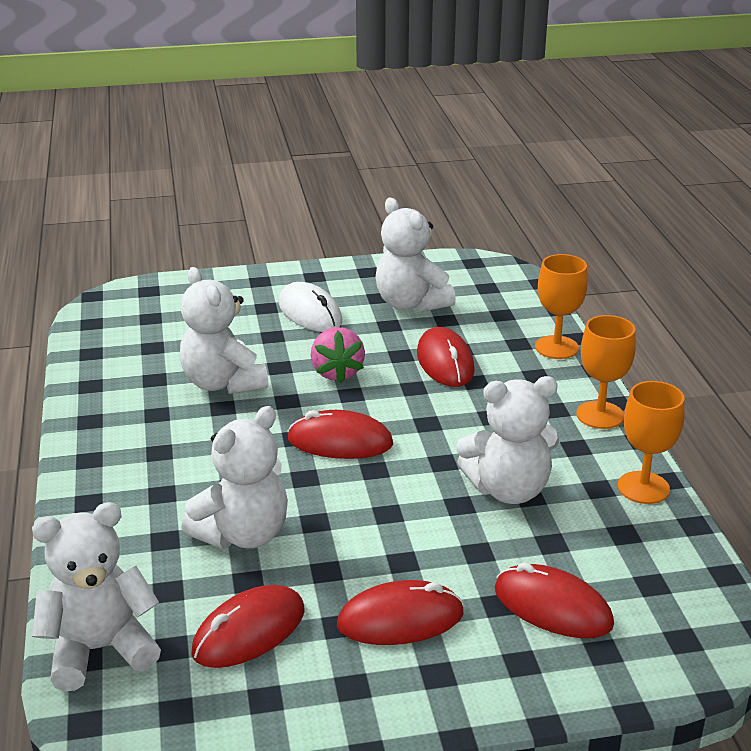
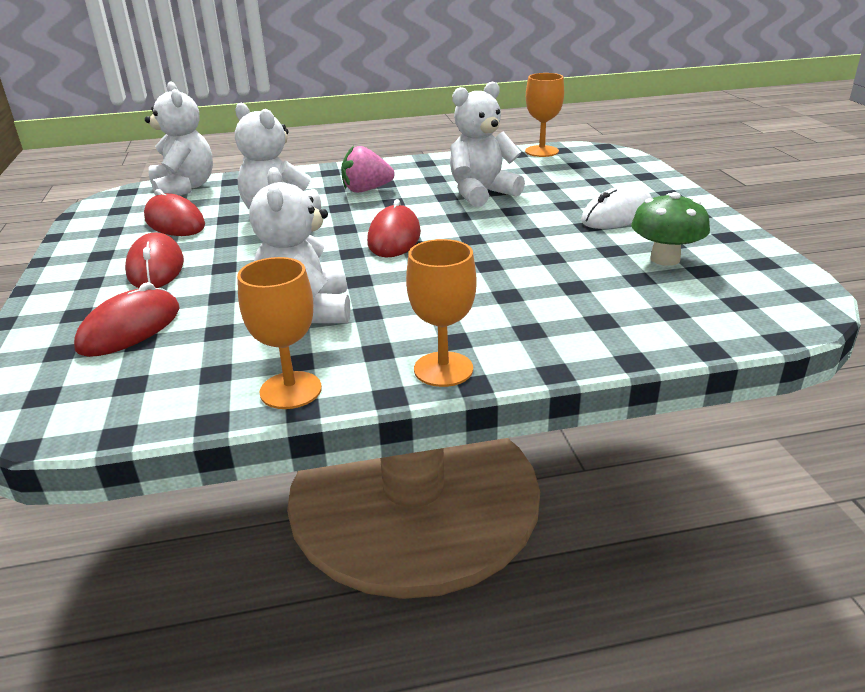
camera: 90 degrees right, 0 degrees up
pink strawberry [311,327,365,383] -> pink strawberry moved to [341,145,395,193]
white teddy bear [376,198,456,312] -> green mushroom [631,192,710,266]
red mouse [417,327,475,387] -> none
orange goblet [535,254,588,359] -> orange goblet moved to [525,73,564,157]

